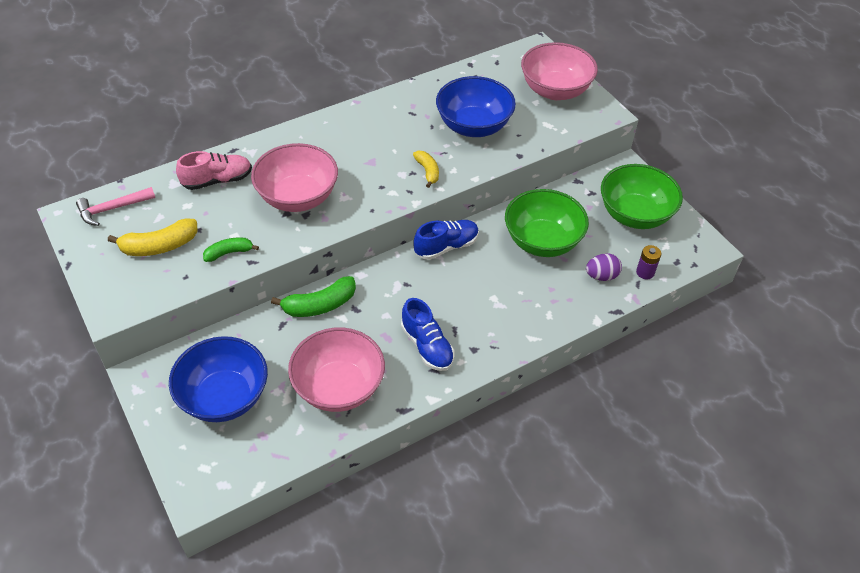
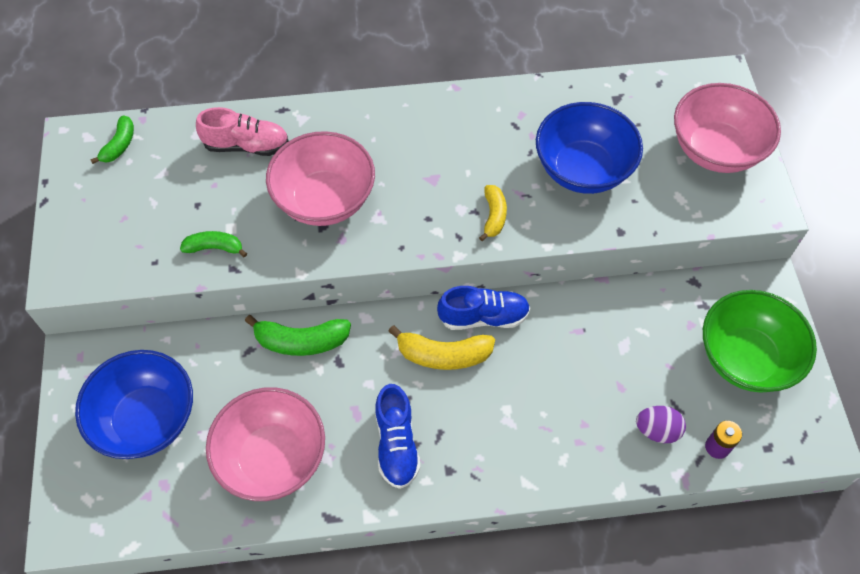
camera: 25 degrees right, 10 degrees up
pink hammer [76,187,155,226] -> green banana [90,115,134,164]
yellow banana [108,219,198,256] -> yellow banana moved to [388,325,495,370]
green bowl [505,189,589,257] -> none

